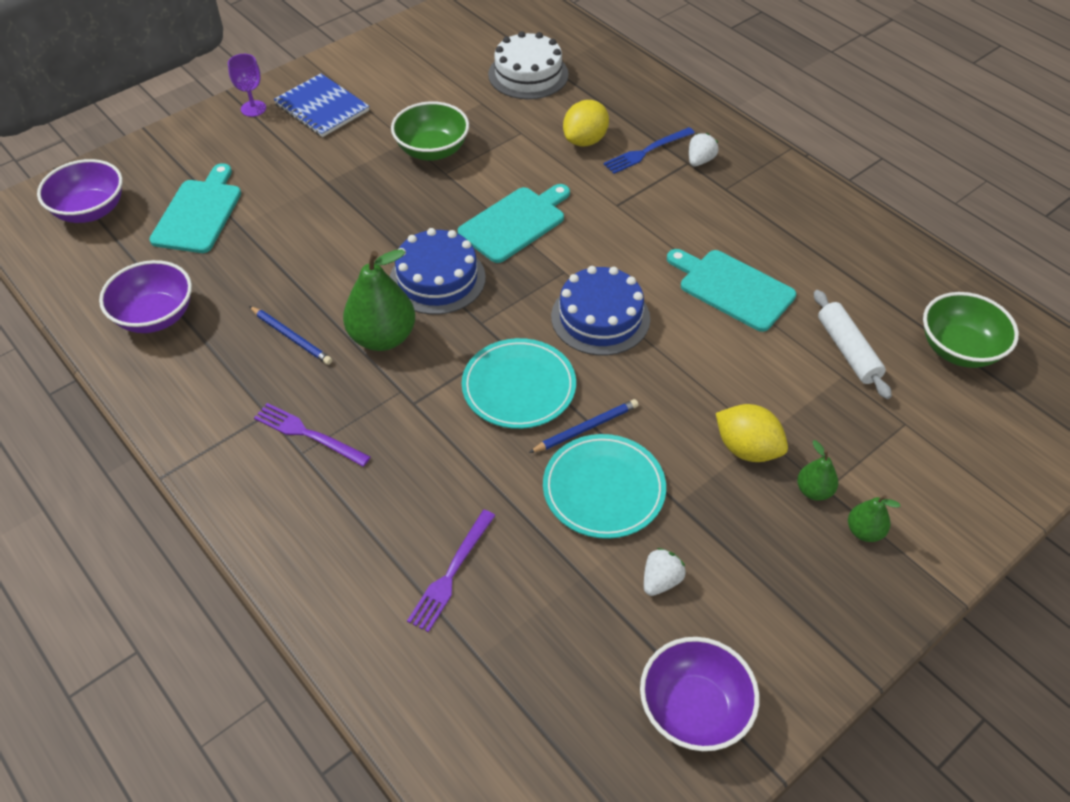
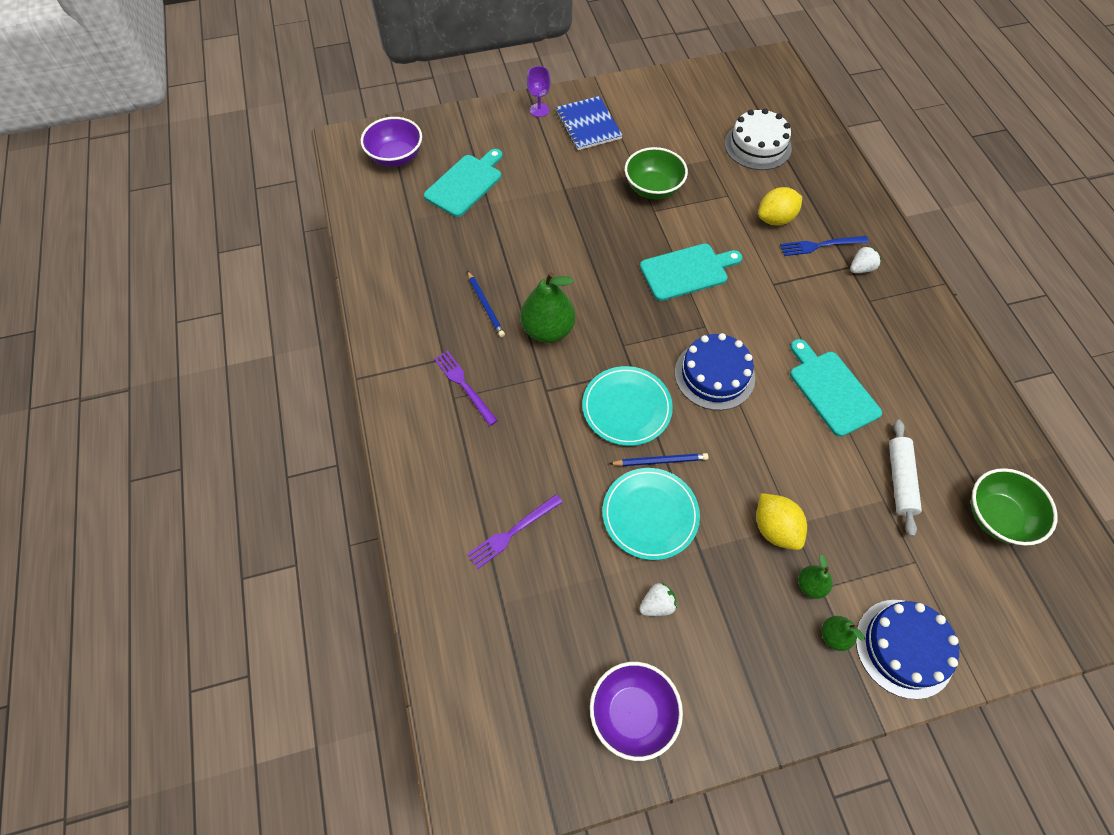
camera: 25 degrees right, 10 degrees up
purple bowl [99,260,192,333] -> none
blue cake [390,228,486,315] -> blue cake moved to [856,600,959,699]

